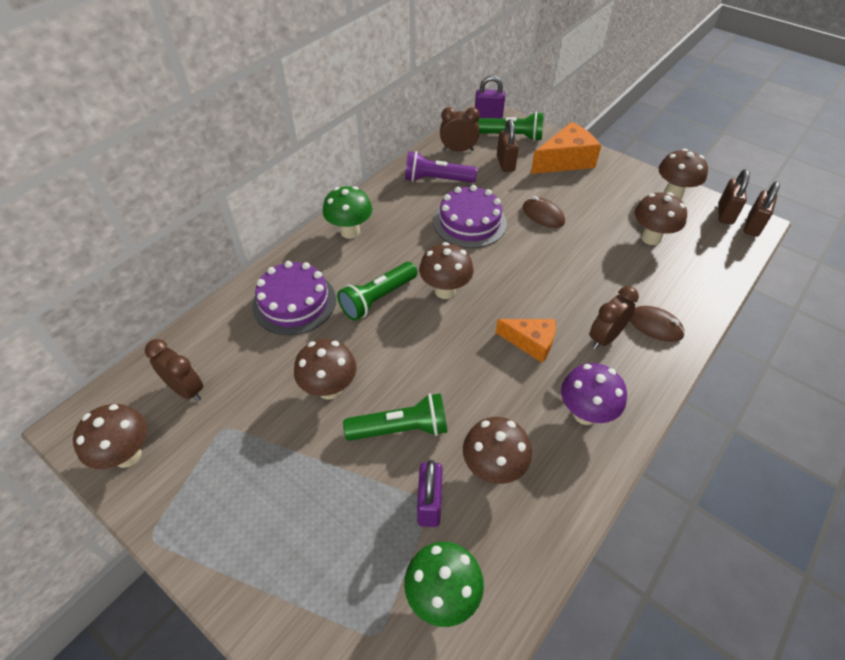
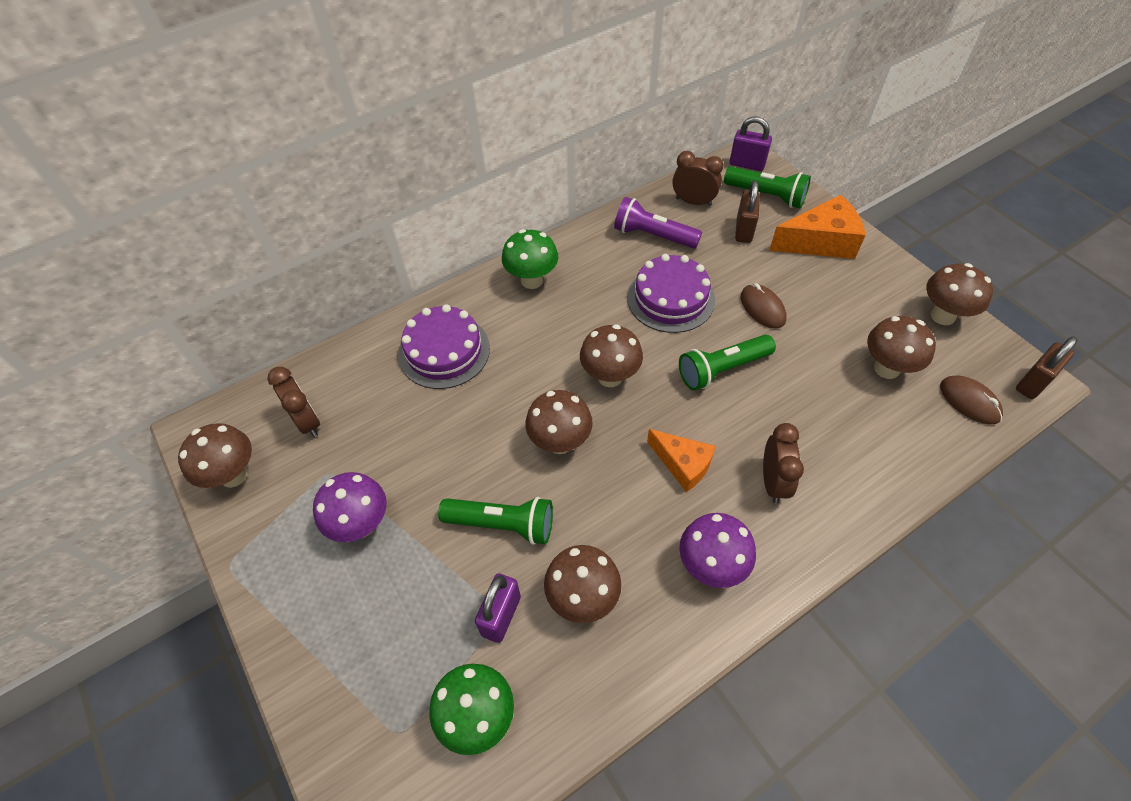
camera: 20 degrees right, 5 degrees up
brown mushroom [294,339,357,400] -> brown mushroom moved to [525,390,593,454]
green flashlight [337,262,418,321] -> green flashlight moved to [679,335,776,391]
brown clock [590,286,639,349] -> brown clock turned 120 degrees clockwise [763,423,804,503]
brown mouse [630,306,685,342] -> brown mouse moved to [940,375,1003,424]
brown padlock [718,169,750,224] -> none
none -> purple mushroom [313,472,387,542]

